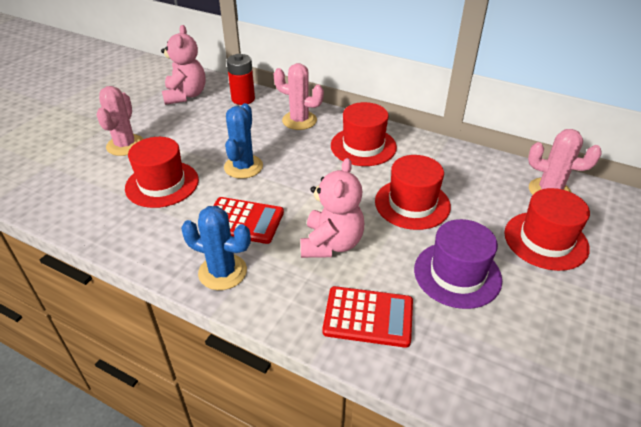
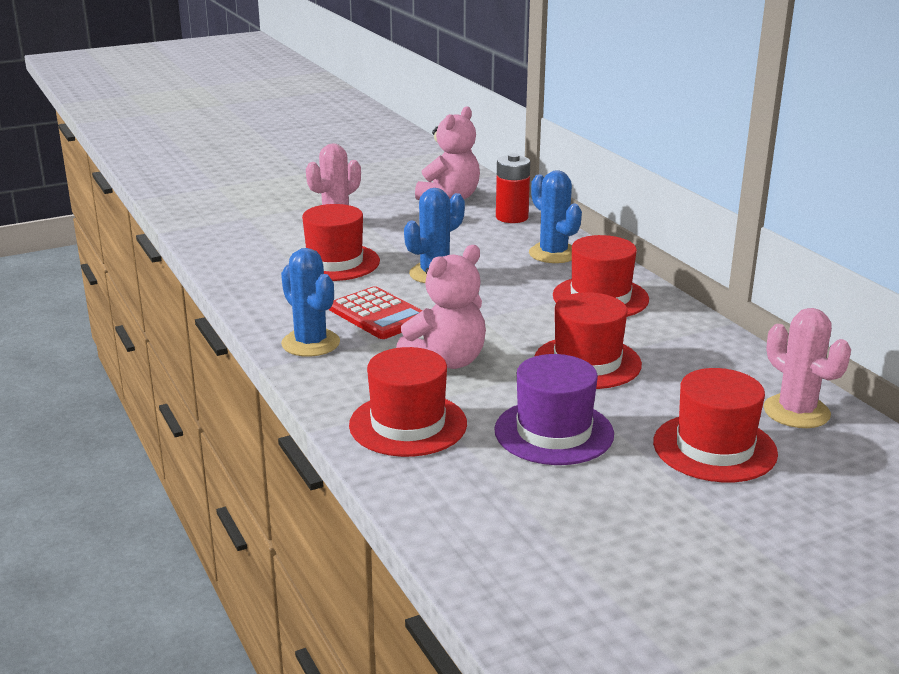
camera: 35 degrees right, 15 degrees down
pink cactus [274,63,324,130] -> blue cactus [529,170,582,263]
red calculator [322,286,413,348] -> red hat [349,347,467,457]

